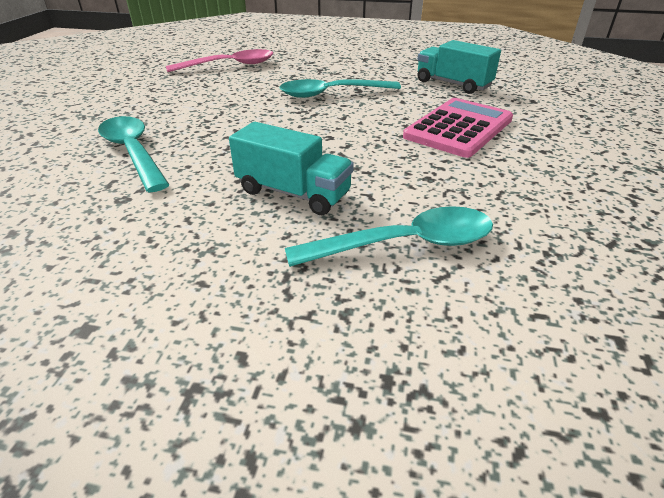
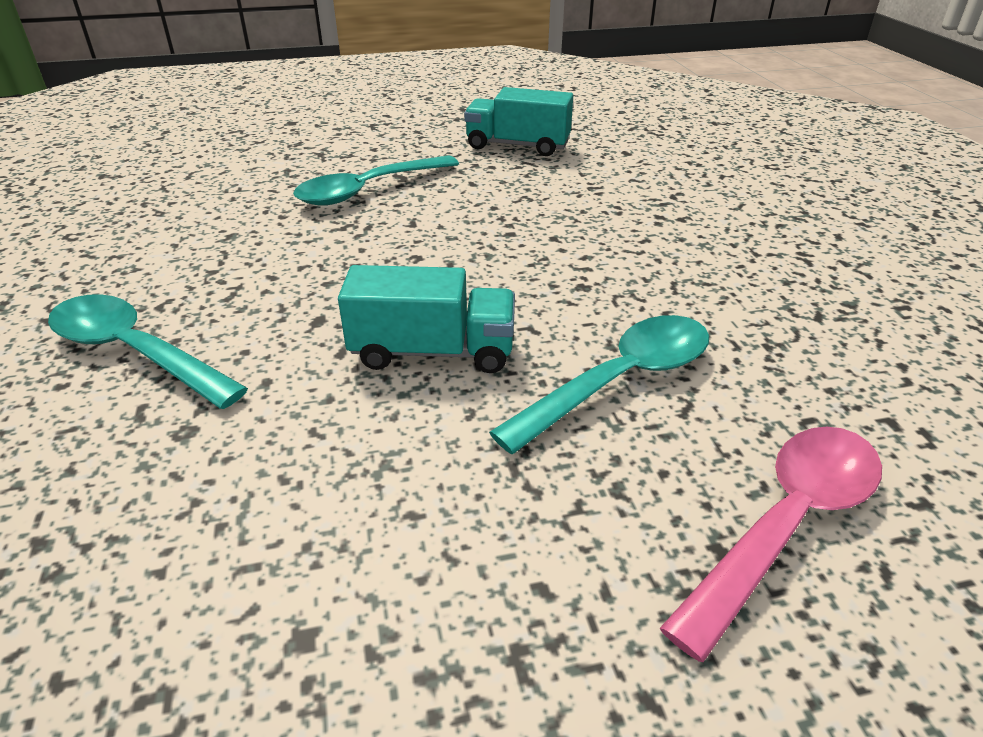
camera: 25 degrees left, 0 degrees up
pink spoon [166,49,273,72] -> pink spoon moved to [659,426,882,662]
pink calculator [403,98,513,158] -> none

